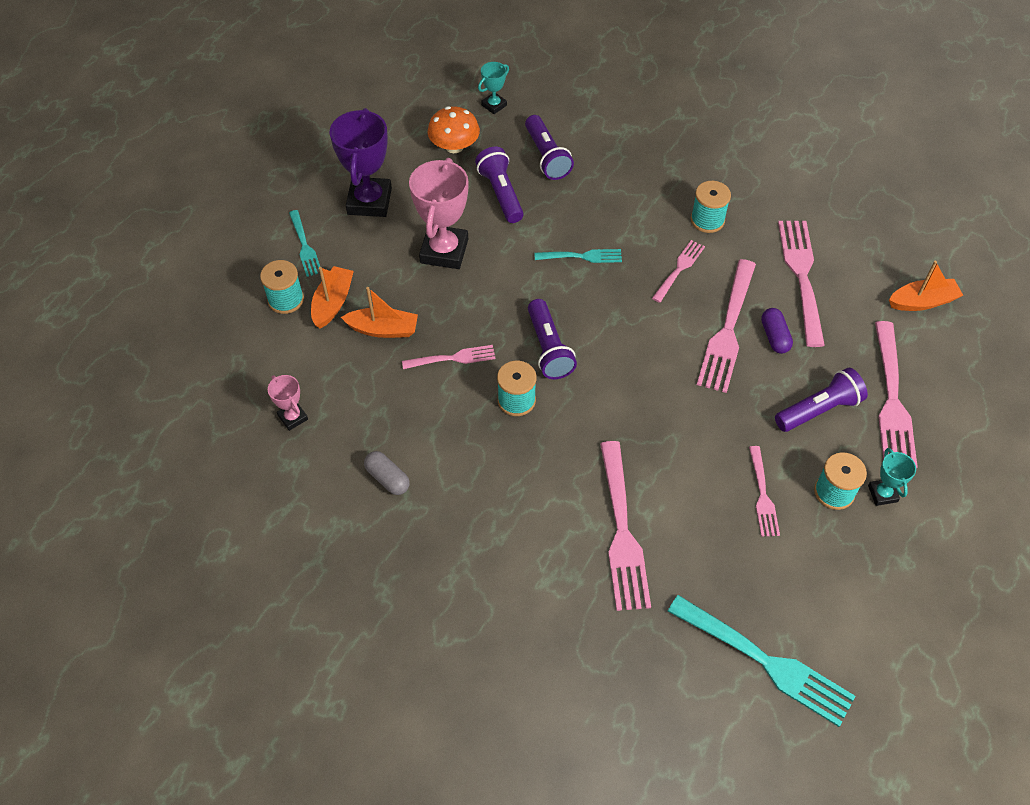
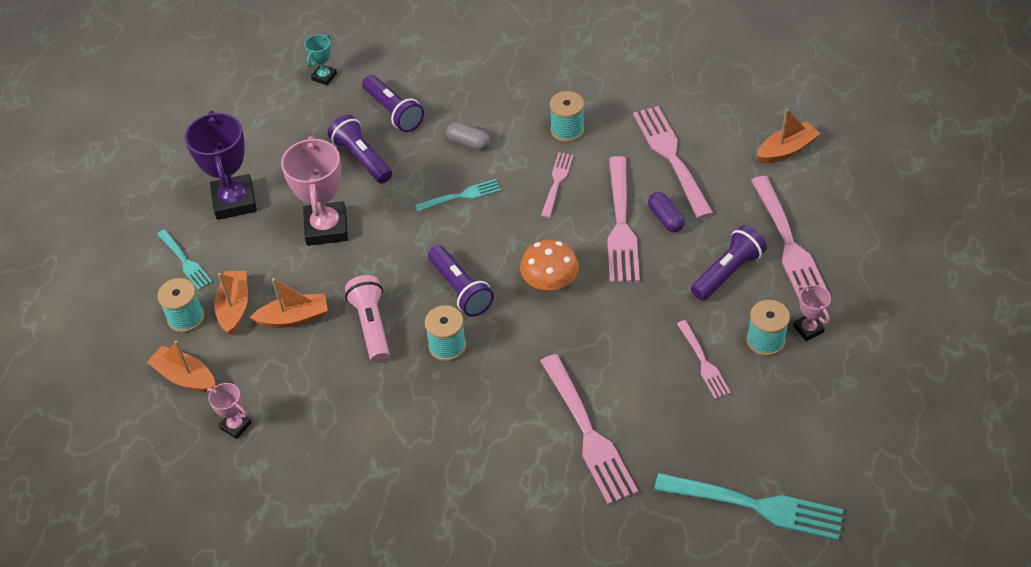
camera: 15 degrees left, 5 degrees down
grey capsule [364,451,410,495] -> grey capsule moved to [446,122,490,150]
pink fork [402,345,496,369] -> pink flashlight [345,275,390,363]
orange mushroom [428,106,480,153] -> orange mushroom moved to [520,239,579,290]
turquoise trophy [868,448,916,506] -> pink trophy [793,285,831,341]
none -> orange boat [147,340,215,393]

